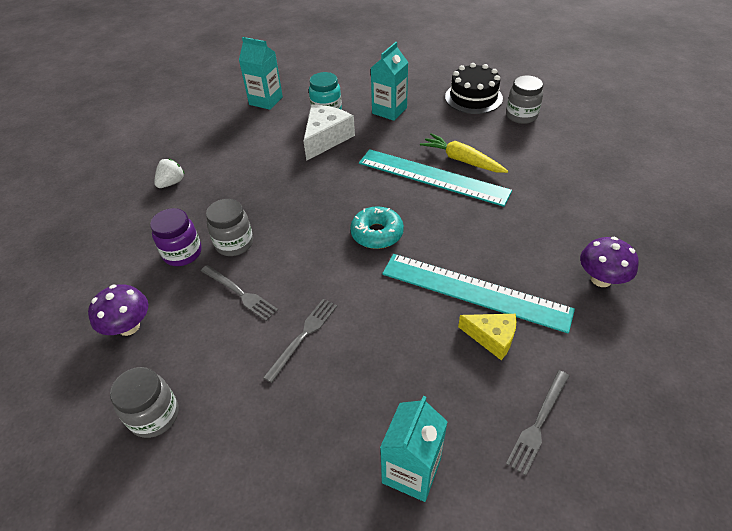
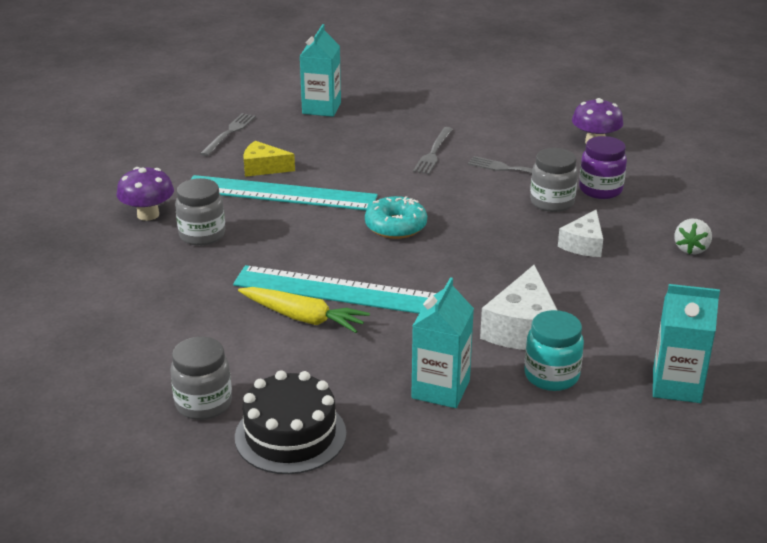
camera: 165 degrees right, 15 degrees down
grey jar [110,367,178,438] -> grey jar moved to [175,178,225,246]
none -> white cheese [558,210,603,257]

